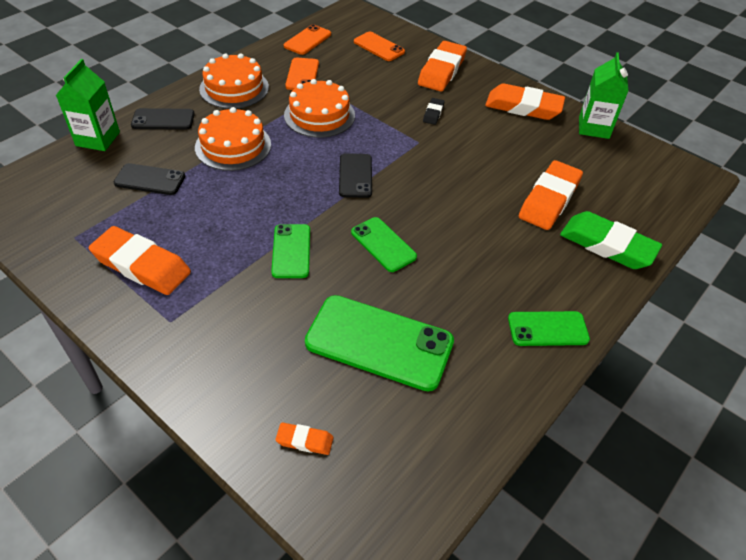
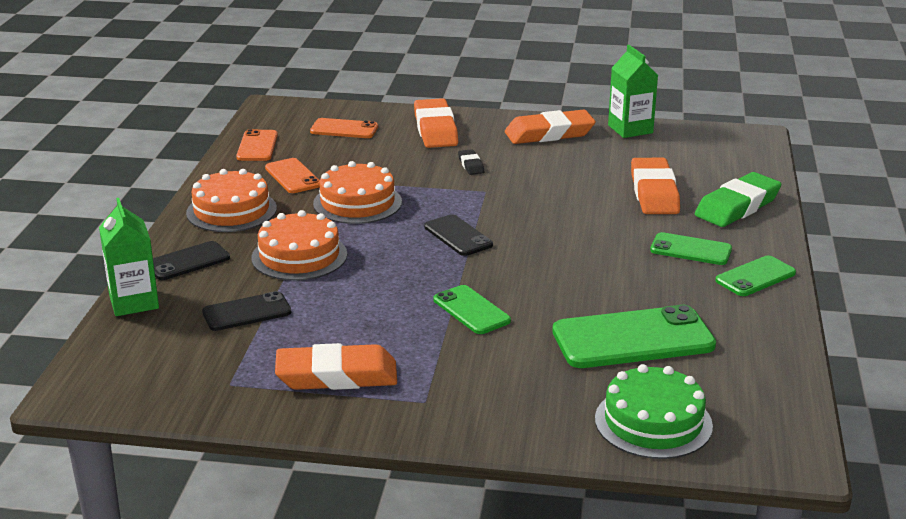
camera: 30 degrees left, 20 degrees down
orange eraser [275,422,334,455] -> green cake [595,364,713,459]
green phone [351,217,417,272] -> green phone moved to [650,232,732,265]
green eraser [560,211,662,269] -> green eraser turned 45 degrees counterclockwise [695,172,781,227]

